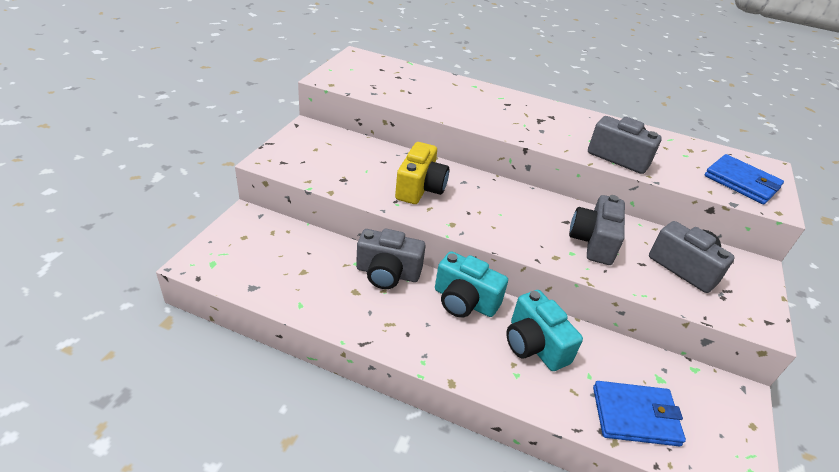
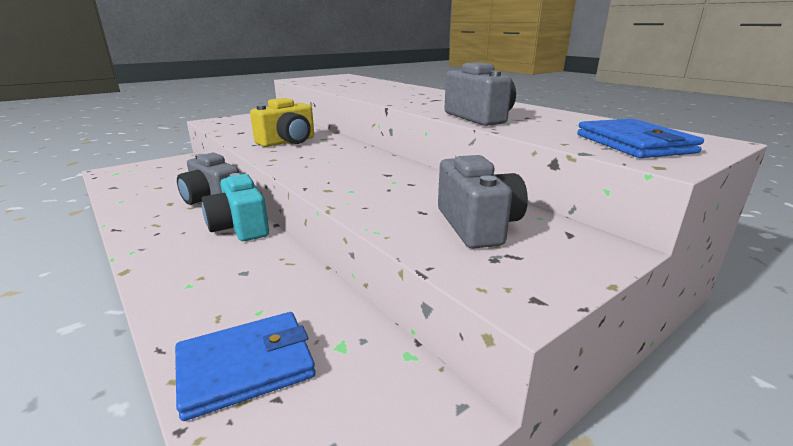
camera: 35 degrees right, 15 degrees down
turquoise camera [506,290,583,371] -> none
grey camera [569,195,625,265] -> none
blue wallet [593,381,686,446] -> blue wallet turned 60 degrees counterclockwise [175,312,316,421]

